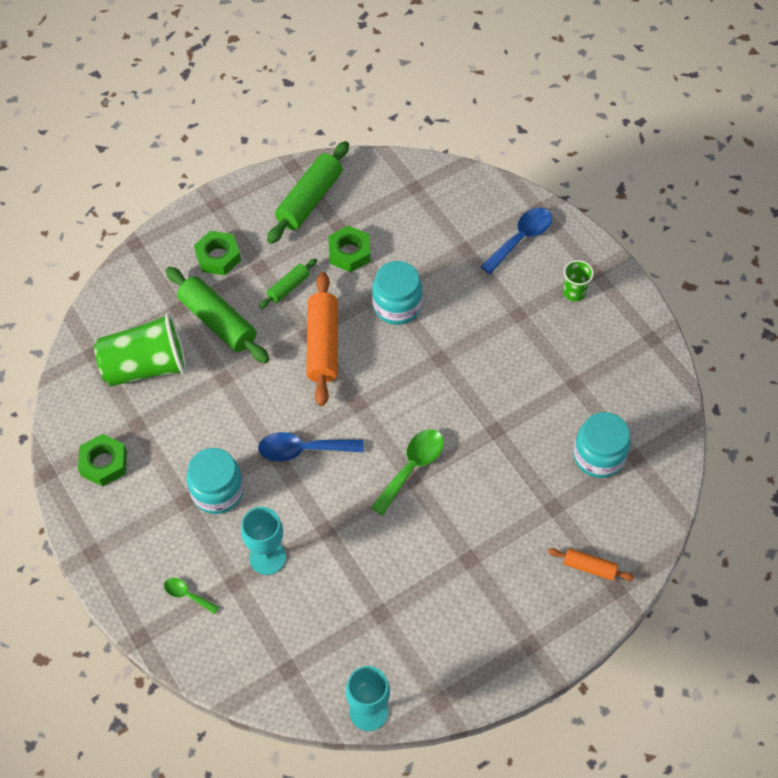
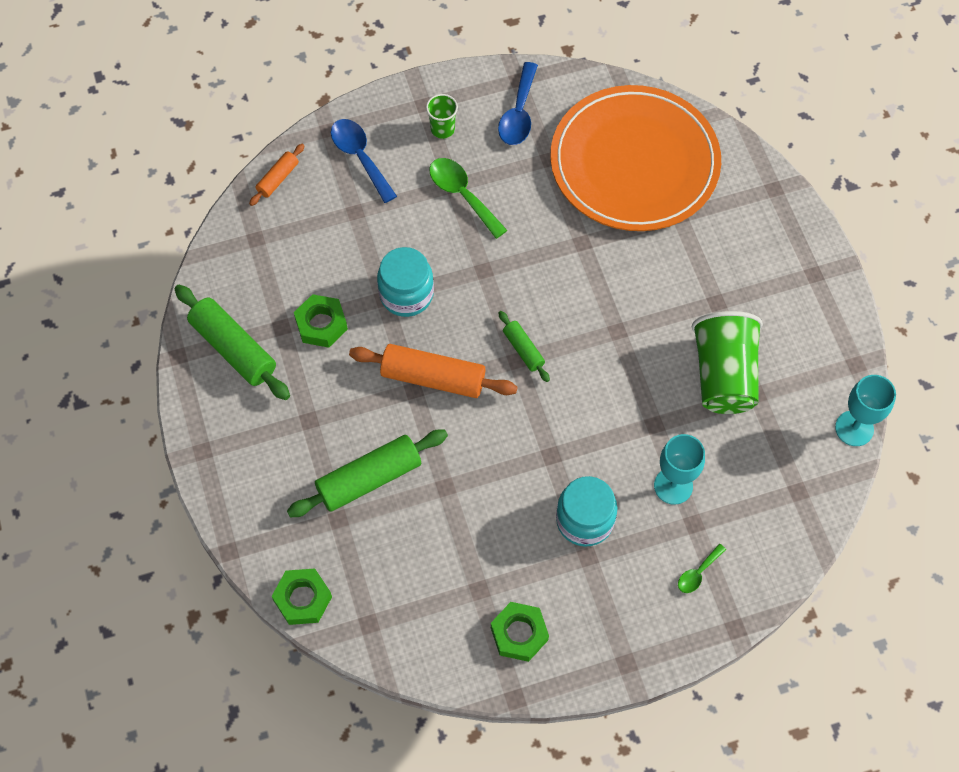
camera: 75 degrees left, 5 degrees up
green cup [94,313,187,386] -> green cup moved to [691,311,763,414]
green nut [194,231,241,275] -> green nut moved to [272,568,332,625]
blue spoon [258,432,364,462] -> blue spoon moved to [498,62,538,145]
green rolling pin [259,258,317,309] -> green rolling pin moved to [498,311,550,382]
green spoon [371,429,444,516] -> green spoon moved to [429,158,507,239]
orange rolling pin [548,548,634,581] -> orange rolling pin moved to [249,144,305,206]
turquoise jar [573,412,631,478] -> orange plate [550,85,721,231]

